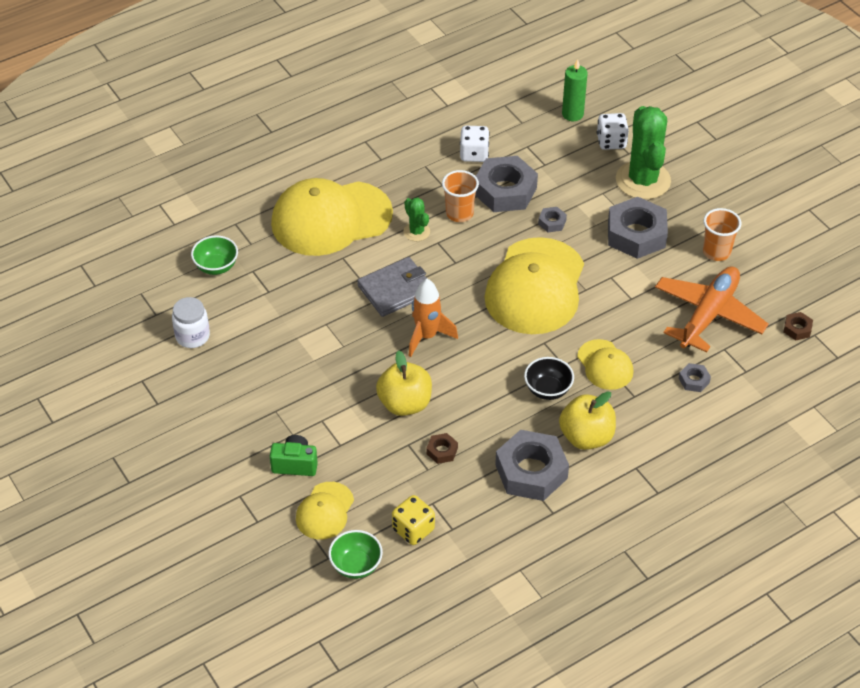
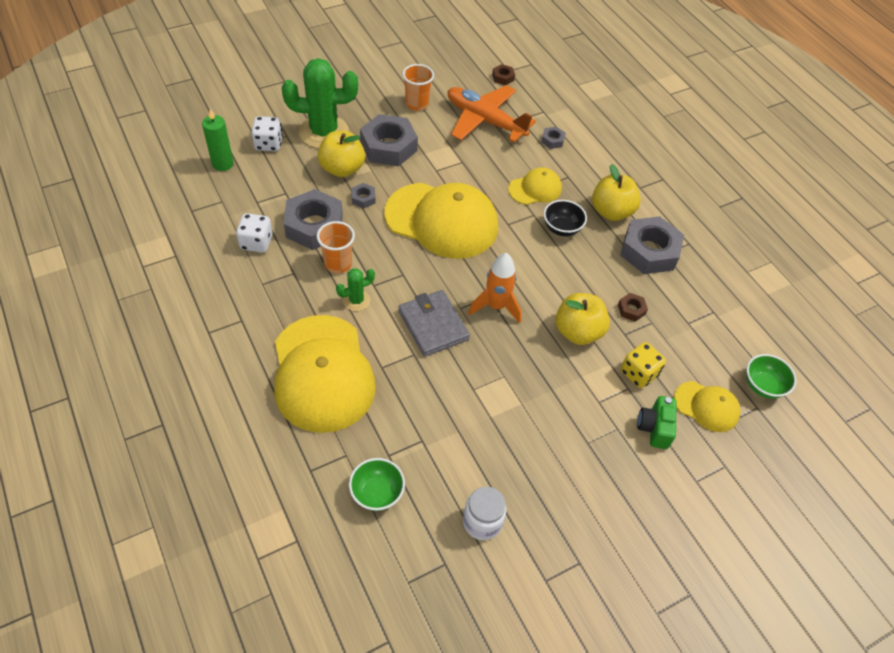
camera: 90 degrees left, 5 degrees up
yellow dice [392,495,435,545] -> yellow dice moved to [621,342,666,388]
none -> yellow apple [317,131,365,177]

